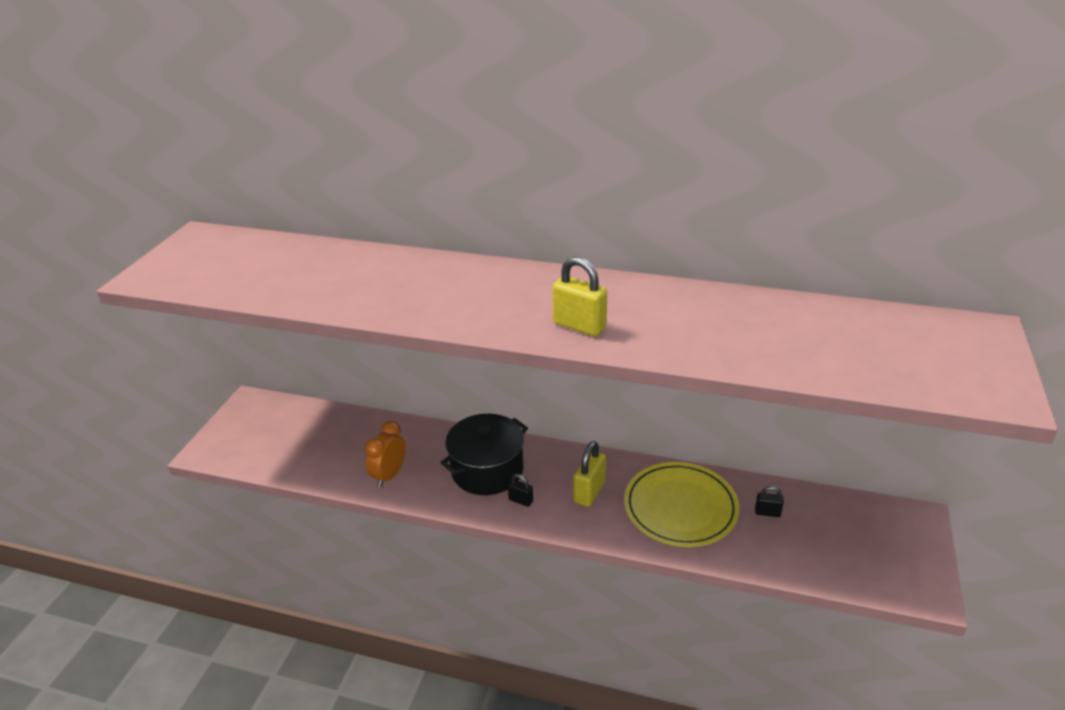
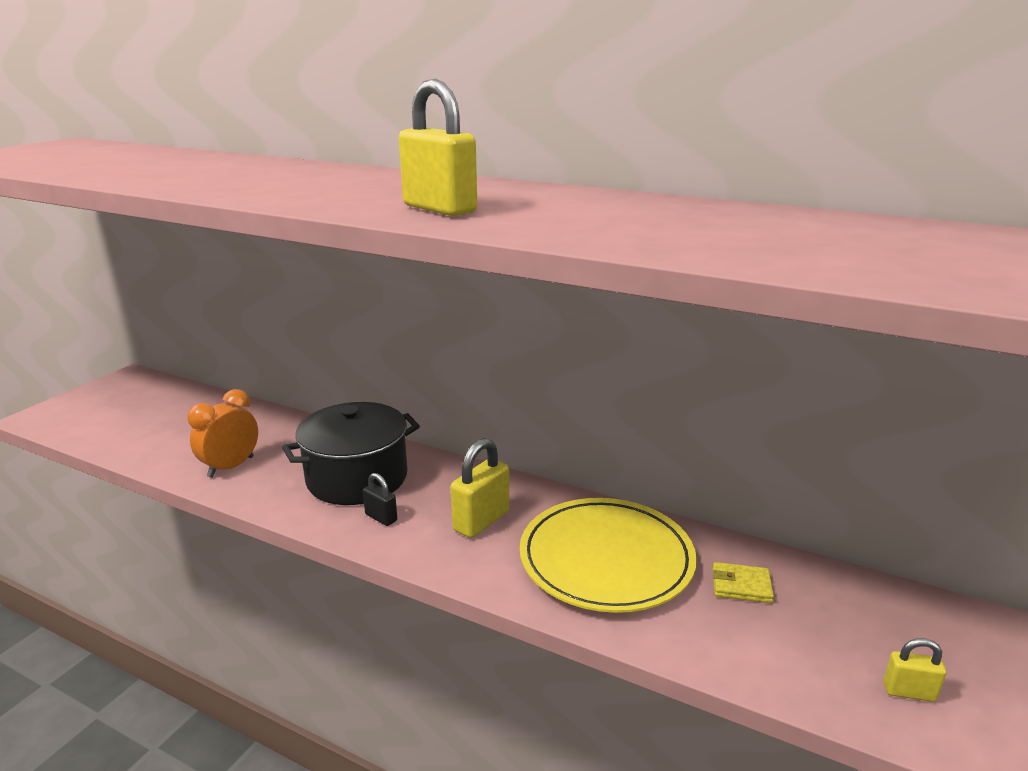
camera: 10 degrees right, 10 degrees down
black padlock [755,486,784,517] -> yellow wallet [713,562,774,603]
none -> yellow padlock [883,638,946,702]

